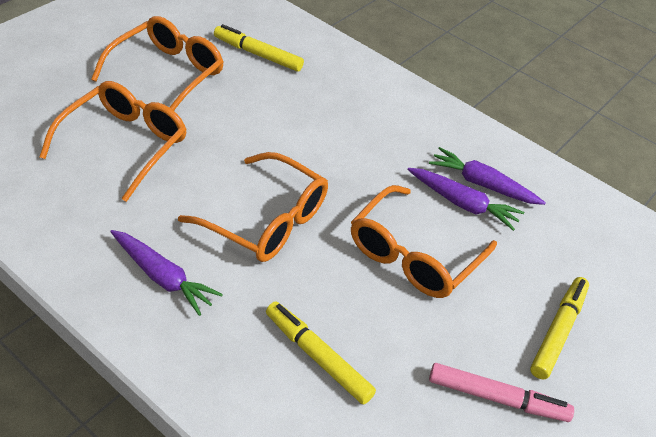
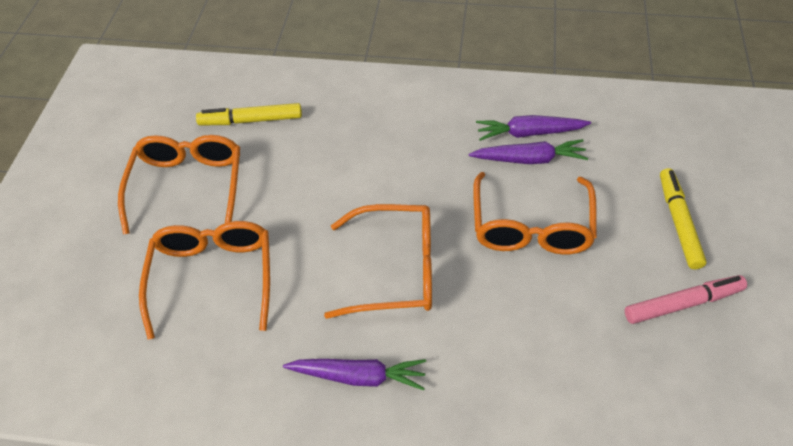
camera: 25 degrees left, 5 degrees up
yellow marker [266,301,376,405] -> none

